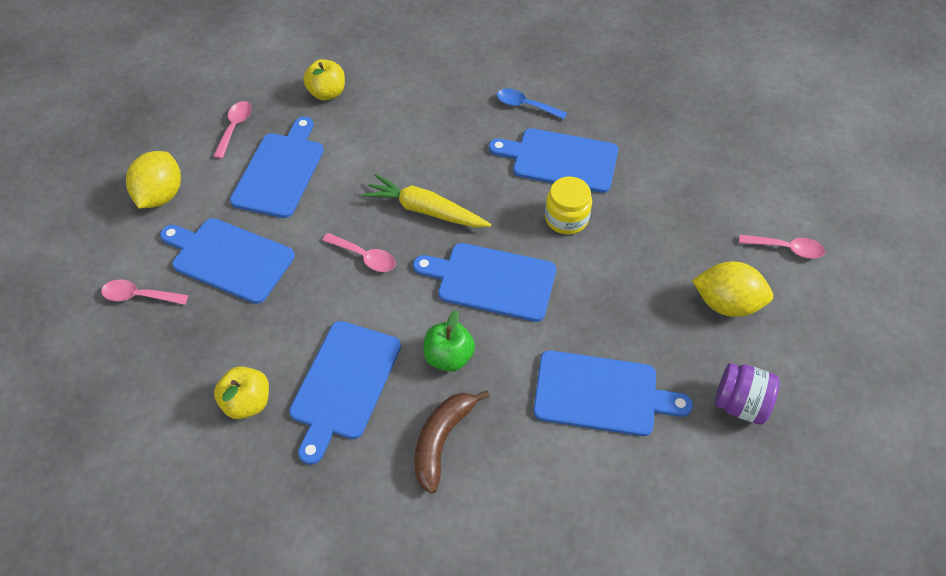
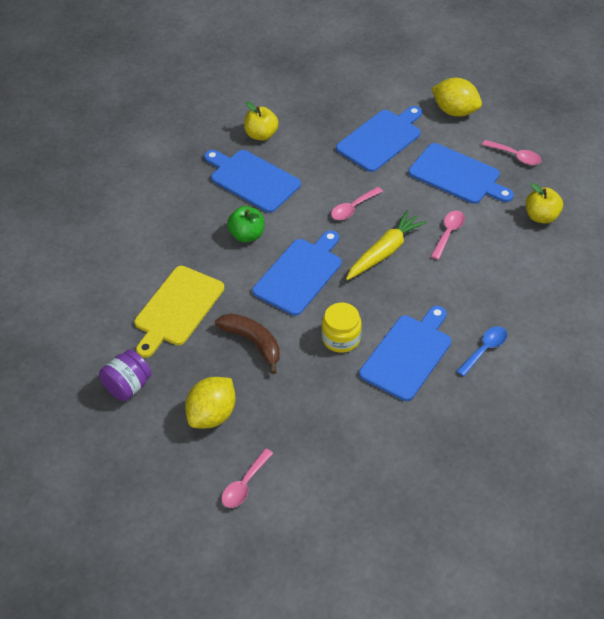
camera: 110 degrees right, 5 degrees down
pink spoon [101,279,188,305] -> pink spoon moved to [431,210,465,260]
brown banana [414,390,490,493] -> brown banana moved to [215,314,280,374]
blue cutting board [533,350,693,436] -> yellow cutting board [134,266,224,358]

